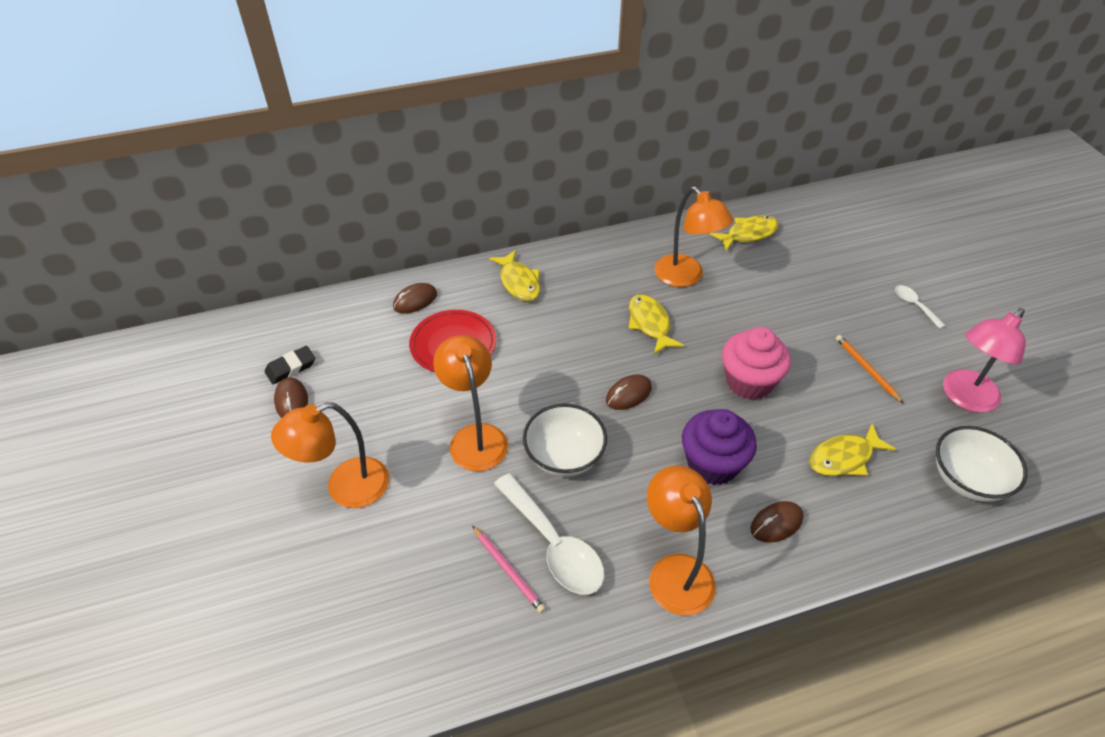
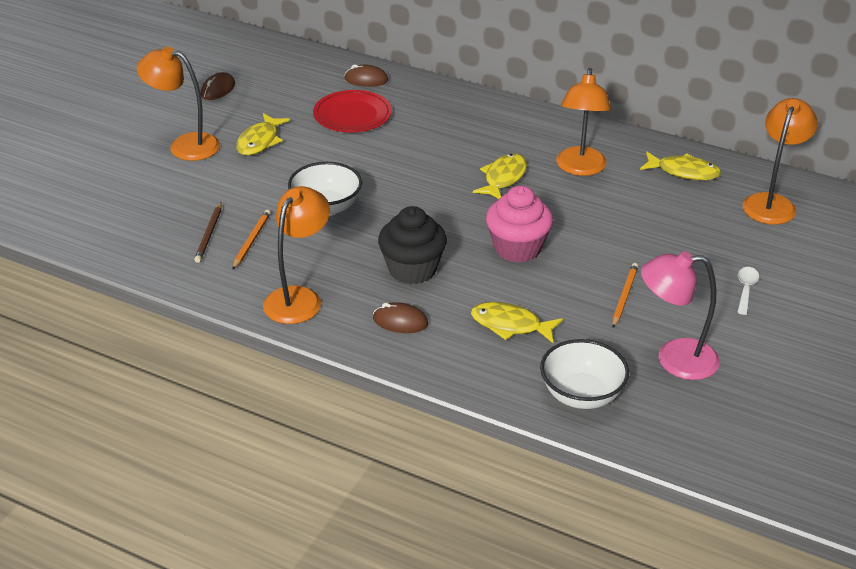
camera: 45 degrees right, 10 degrees down
black eraser [265,346,315,384] -> none
orange lamp [433,335,508,471] -> orange lamp moved to [743,98,818,225]
pink pencil [472,526,546,613] -> brown pencil [194,202,222,263]
yellow fish [489,250,540,301] -> yellow fish moved to [236,113,290,155]
white spoon [494,473,605,595] -> orange pencil [232,210,271,270]
brown mouse [606,375,652,410] -> none
purple cupcake [682,409,757,485] -> black cupcake [378,206,447,285]

